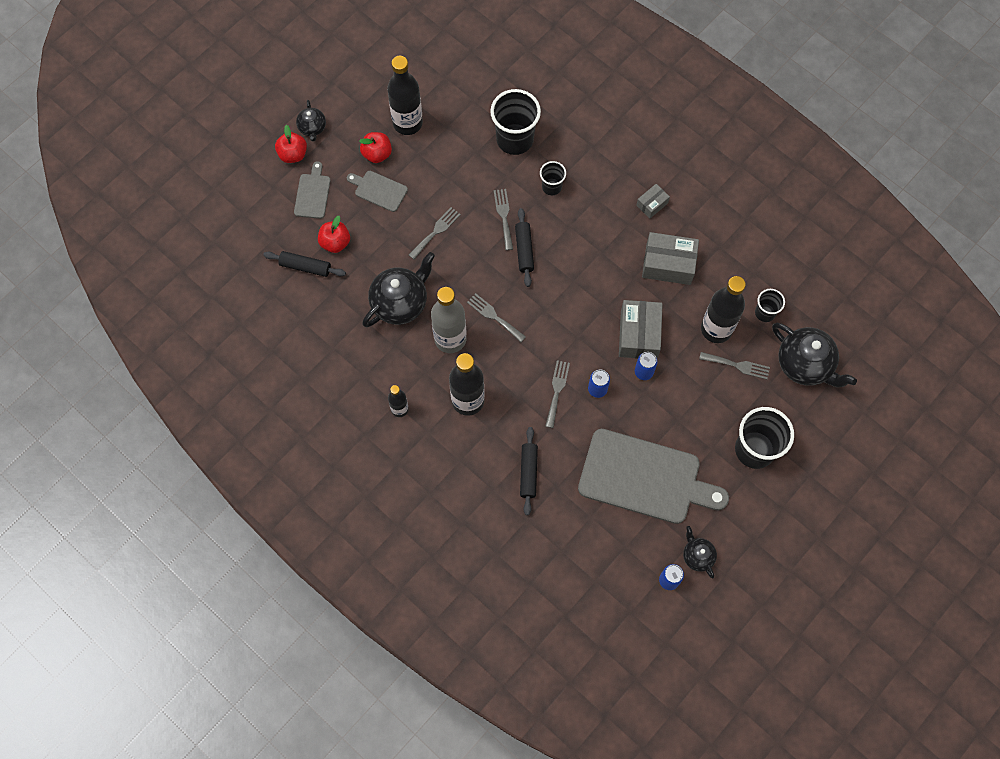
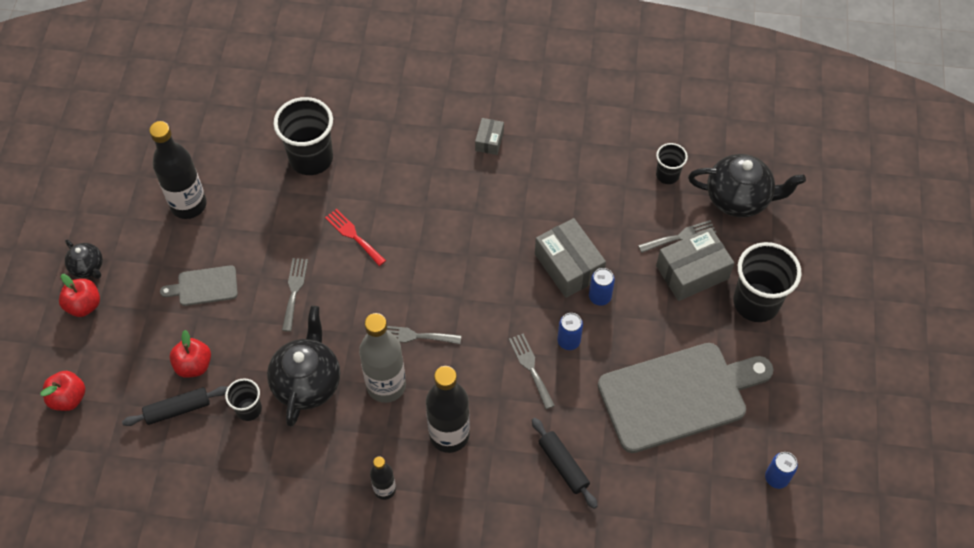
camera: 35 degrees left, 10 degrees down
grey cutting board [294,161,330,219] -> none
red apple [359,132,392,163] -> red apple moved to [40,371,85,411]
grey fork [494,189,513,250] -> red fork [325,209,386,266]
black rolling pin [515,208,534,287] -> none
black cup [540,161,566,195] -> black cup moved to [225,379,262,421]
grey box [642,232,699,285] -> grey box moved to [656,228,734,301]
black teapot [683,526,717,578] -> none
black bottle [701,276,746,343] -> none

